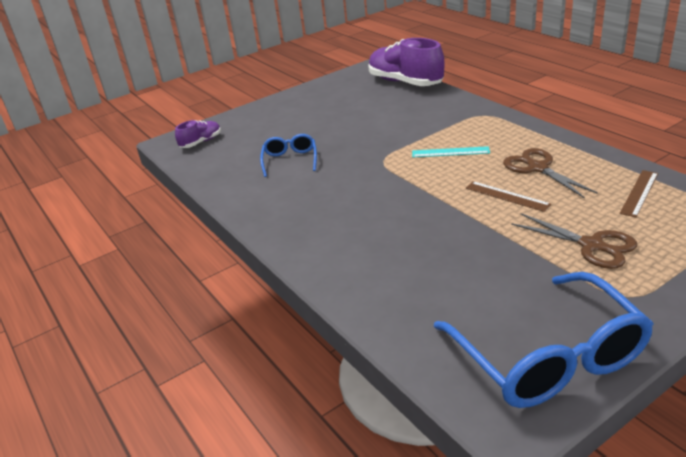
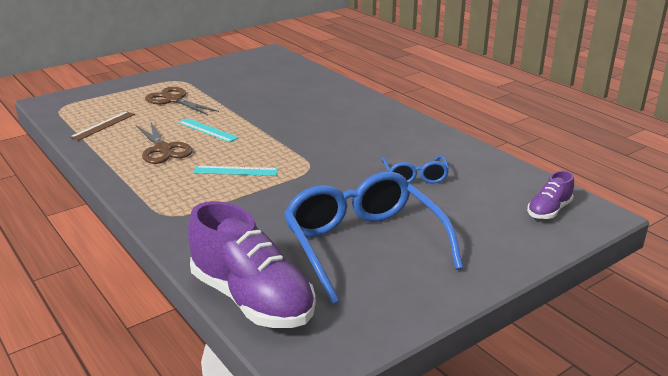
camera: 175 degrees right, 5 degrees down
blue glasses [434,272,654,408] -> blue glasses moved to [284,171,463,304]
brown ruler [466,181,551,212] -> turquoise ruler [178,118,239,142]

